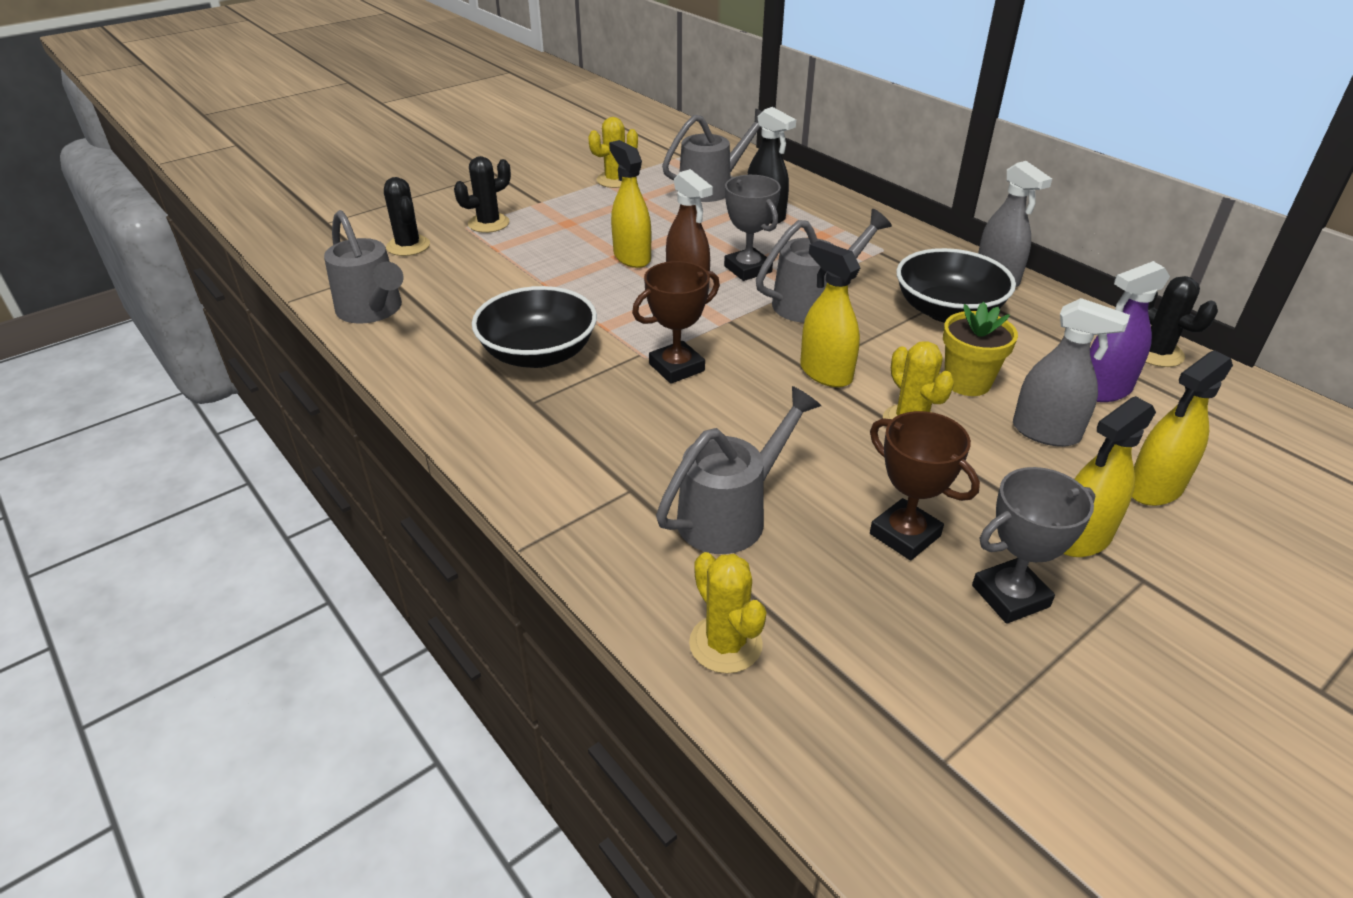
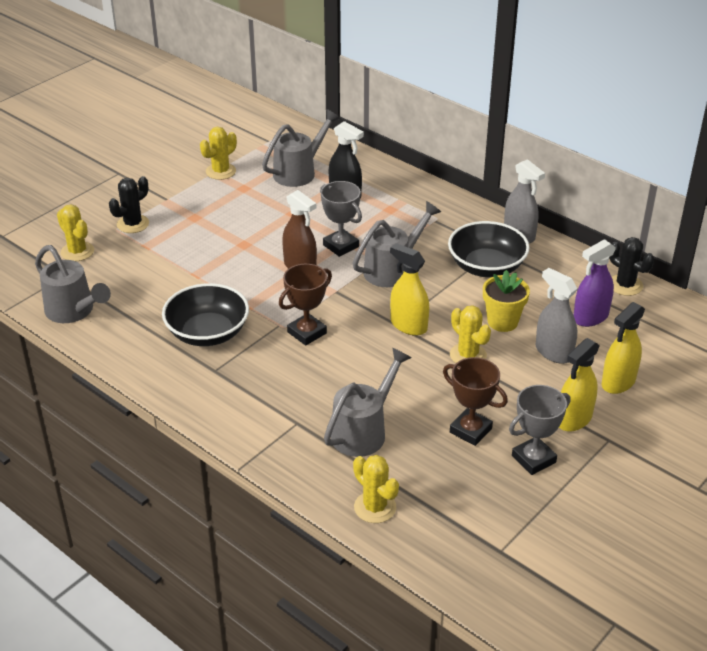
camera: 10 degrees left, 0 degrees up
black cactus [384,177,430,256] -> yellow cactus [57,204,94,261]
yellow spray bottle [609,140,651,268] -> none
grey spray bottle [1013,298,1130,447] -> grey spray bottle turned 150 degrees counterclockwise [536,268,577,364]

